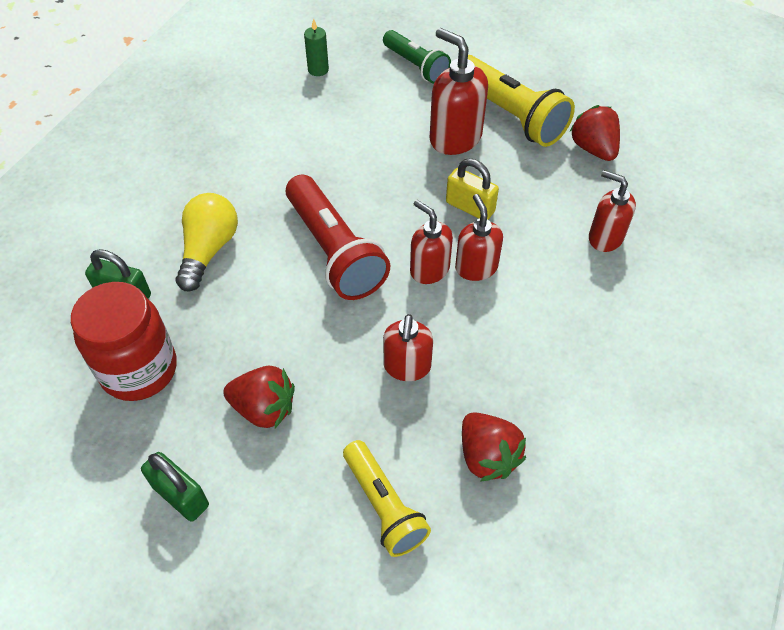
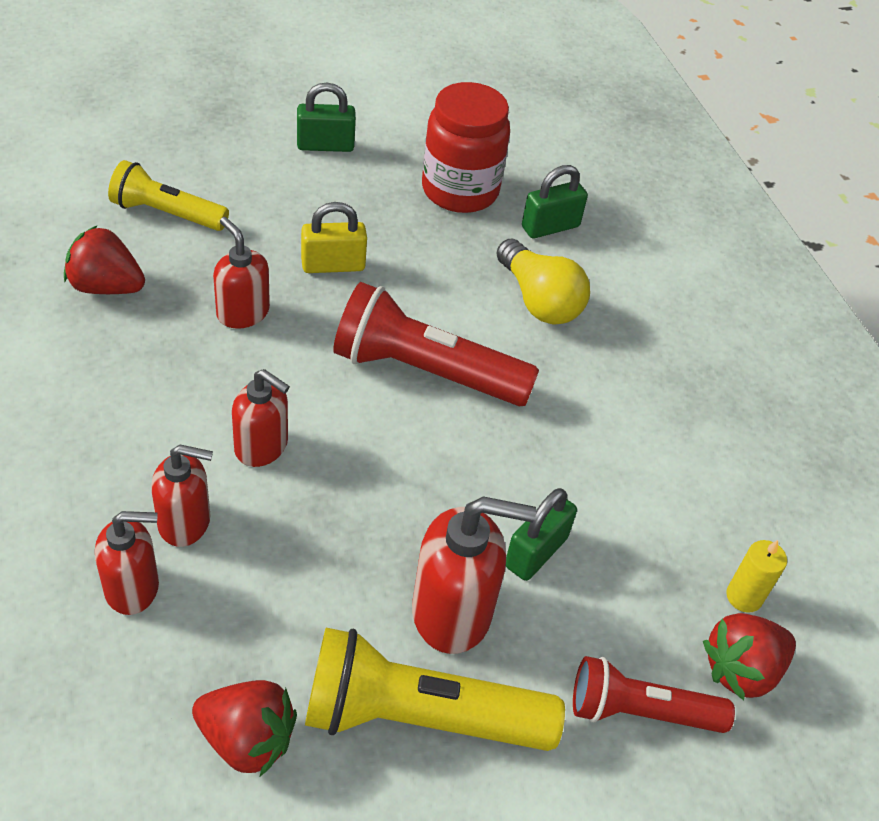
camera: 130 degrees right, 5 degrees down
red strawberry [223,366,295,428] -> red strawberry moved to [703,613,796,700]
green candle [304,19,329,76] -> yellow candle [726,540,787,613]
green flashlight [383,30,451,84] -> red flashlight [573,656,735,733]
red soap dispenser [410,200,453,284] -> red soap dispenser moved to [151,445,213,547]
yellow padlock [446,158,499,220] -> yellow padlock moved to [301,202,367,273]
none -> green padlock [506,488,577,581]

